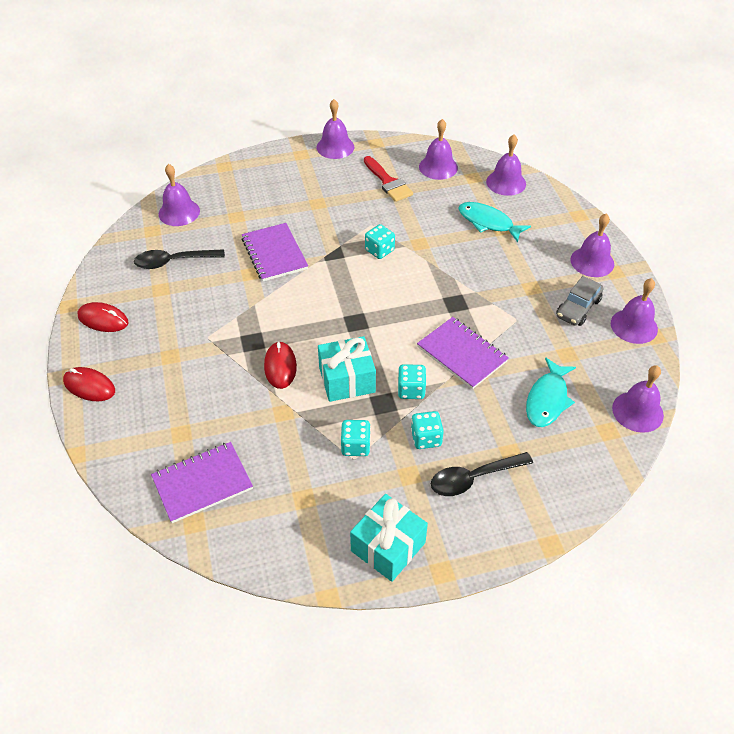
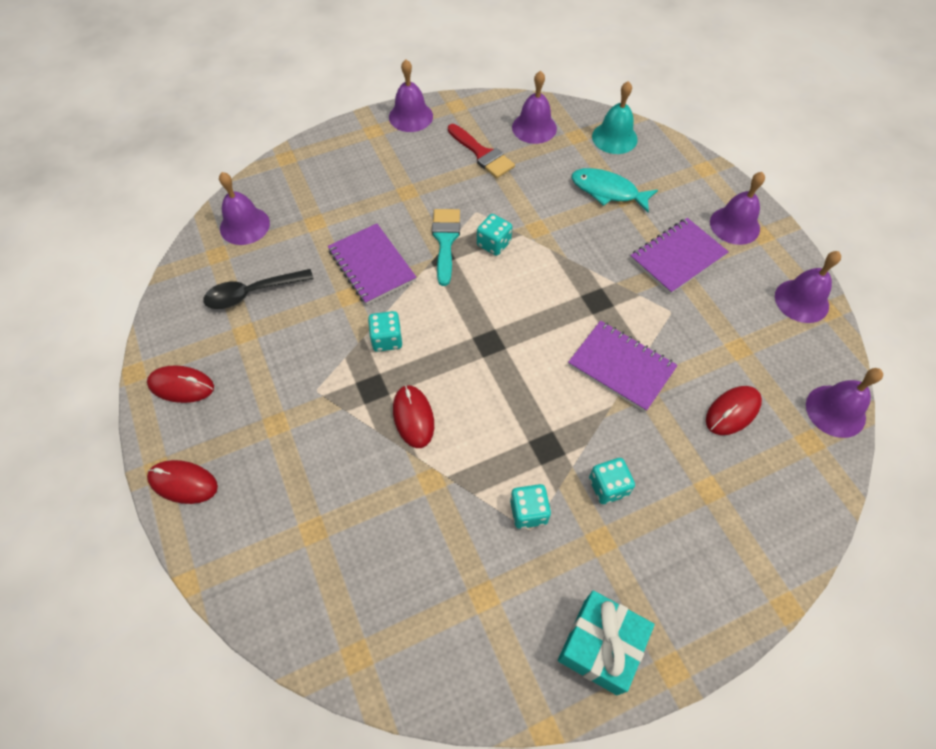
camera: 10 degrees left, 10 degrees up
purple notebook [151,442,253,523] -> purple notebook moved to [630,218,729,294]
turquoise gift [318,336,376,402] -> none
turquoise dice [398,364,426,399] -> turquoise dice moved to [368,311,403,352]
black spoon [431,452,533,496] -> none
purple bell [486,134,526,196] -> turquoise bell [592,81,638,154]
turquoise fish [526,357,576,427] -> red mouse [706,386,762,435]
grey car [556,276,603,326] -> none
none -> turquoise brush [432,209,460,286]

